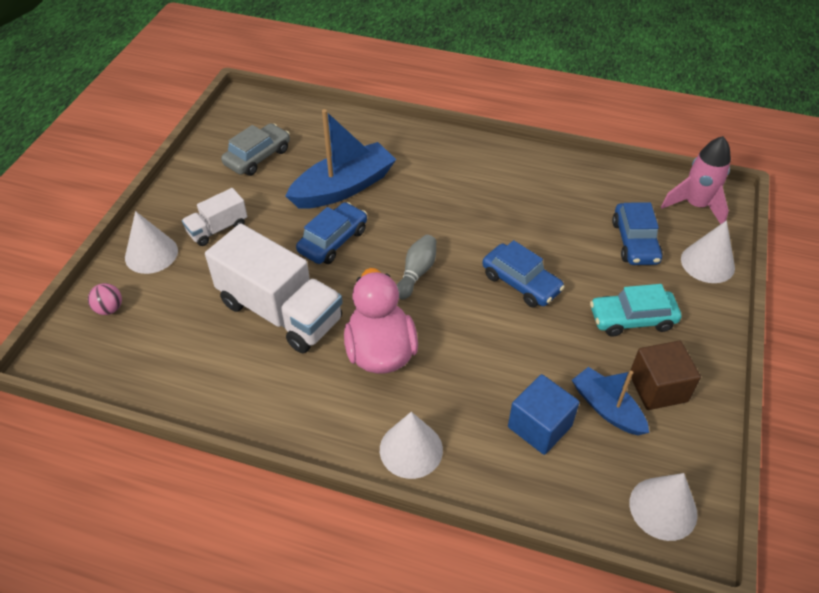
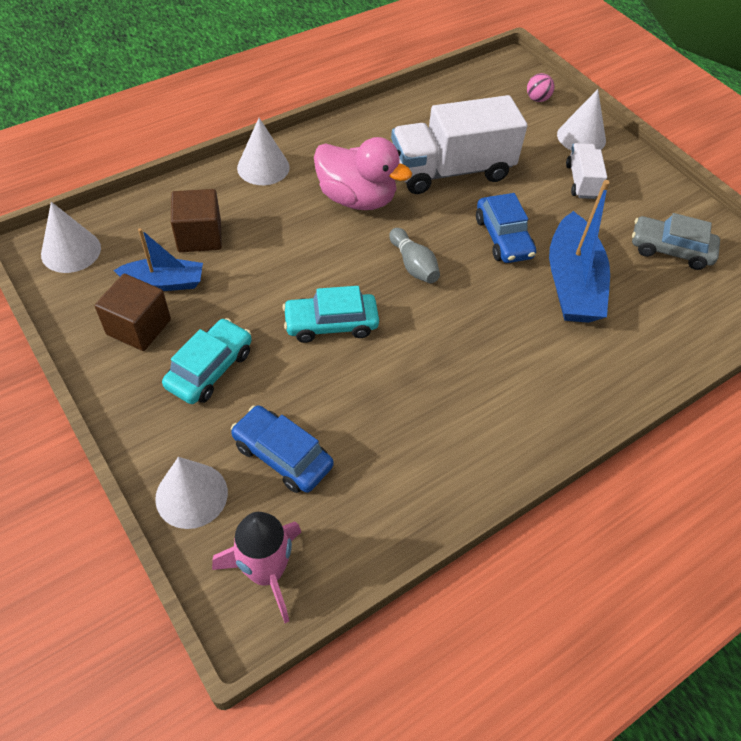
camera: 125 degrees right, 5 degrees up
grey car [221,123,290,176] -> grey car turned 120 degrees clockwise [632,213,720,270]
blue car [482,240,565,307] -> turquoise car [282,286,379,343]
blue cube [508,374,580,455] -> brown cube [171,189,222,252]

